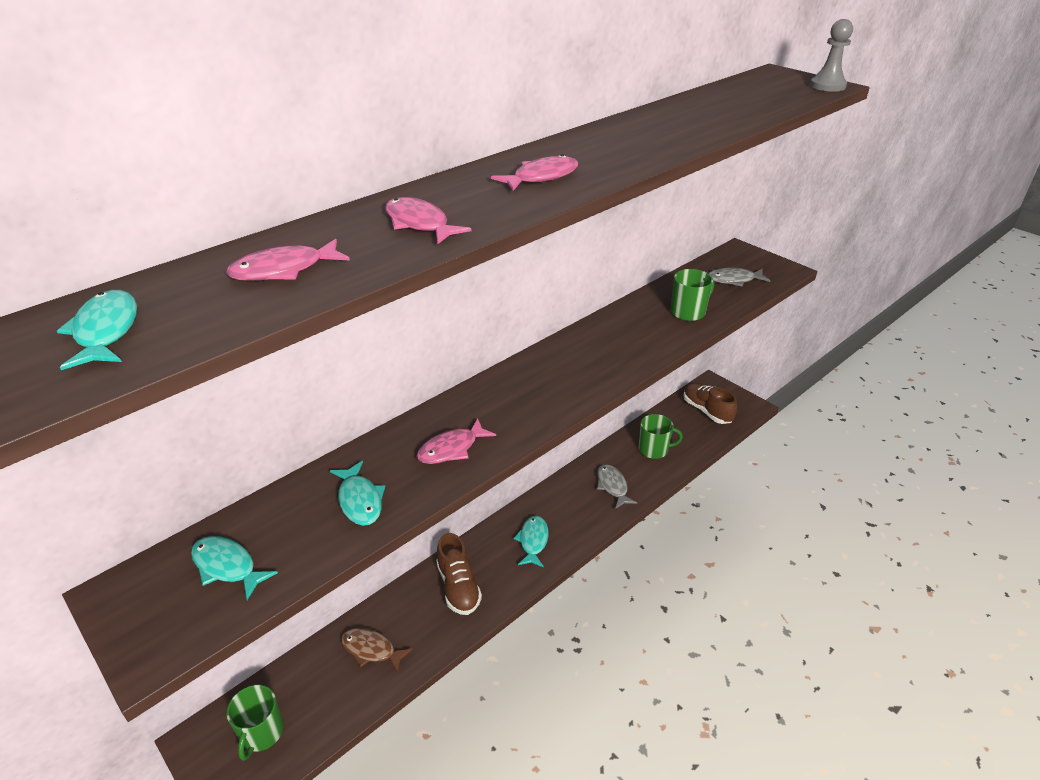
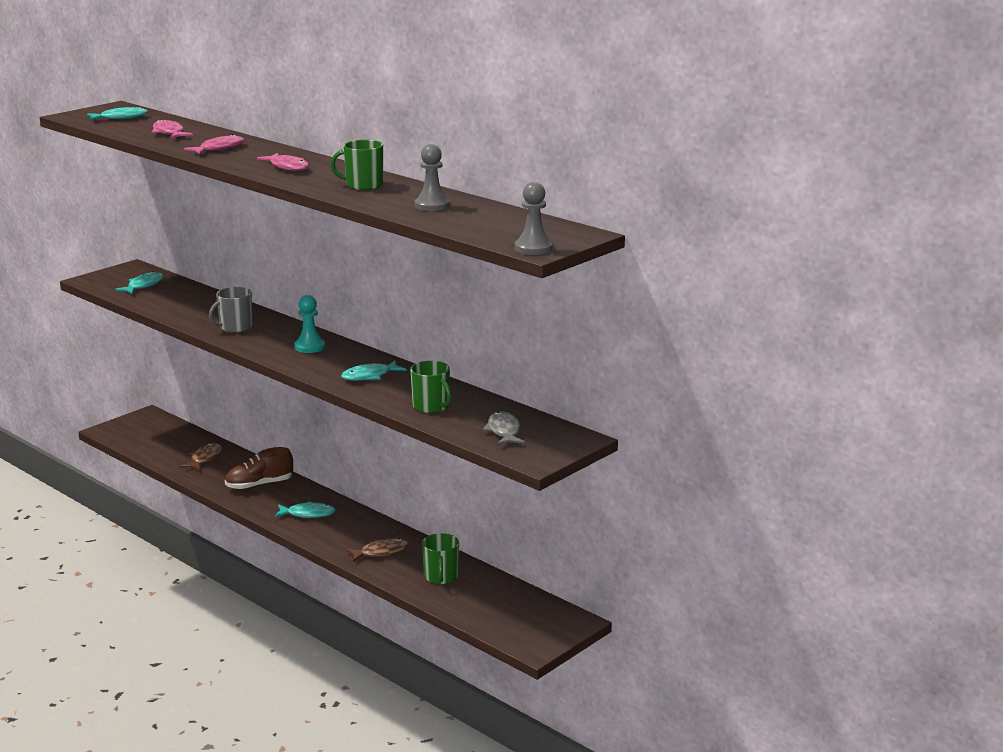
camera: 85 degrees right, 15 degrees down
green mug [227,685,283,761] -> green mug moved to [330,140,383,190]
turquoise fish [330,461,385,526] -> turquoise fish moved to [341,361,407,381]
pink fish [417,418,496,464] -> grey mug [209,287,253,333]
grey fish [597,464,637,509] -> brown fish [345,538,409,562]
brown shoe [683,383,737,424] -> none
none -> turquoise pawn [294,295,325,353]
none -> grey pawn [415,144,450,211]

